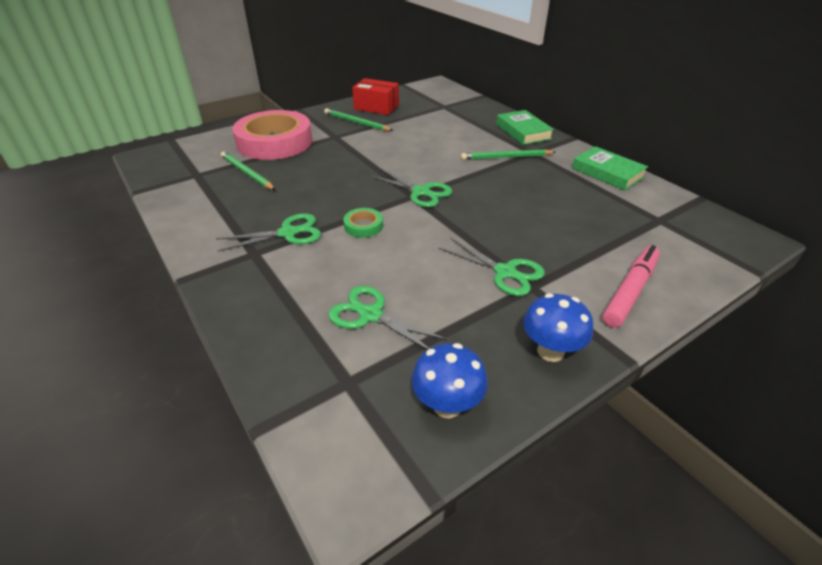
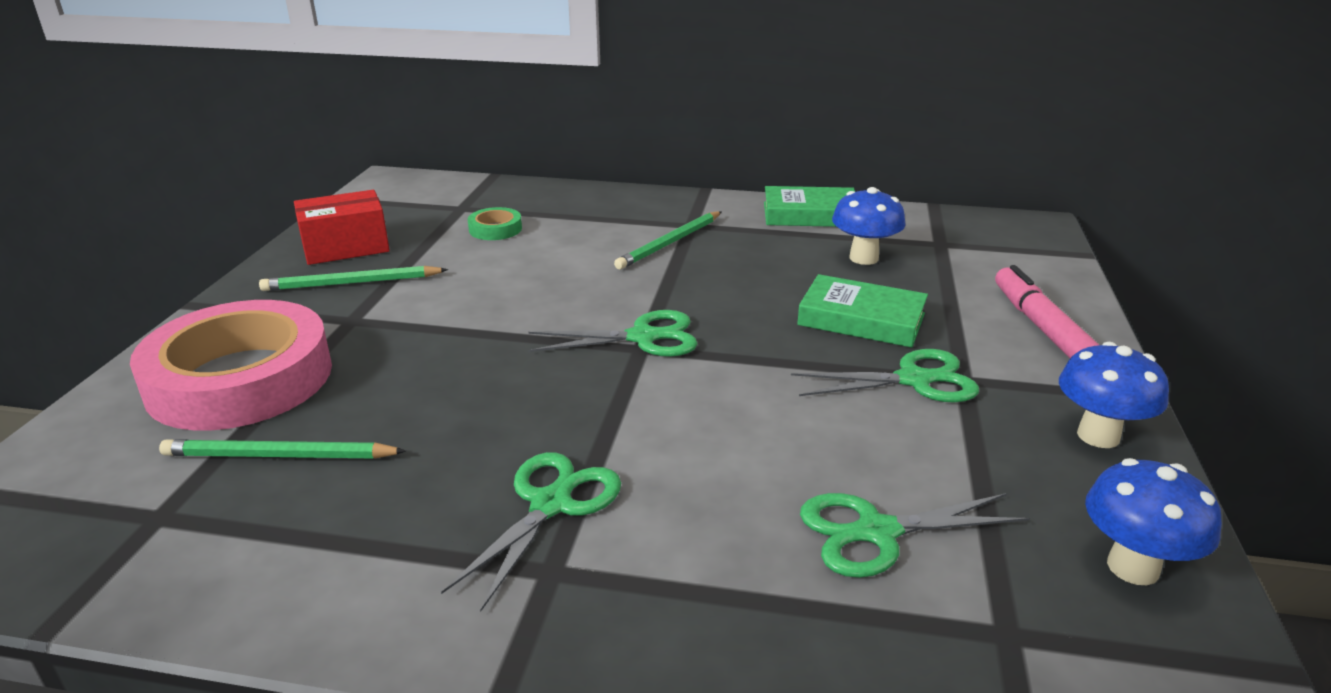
camera: 45 degrees left, 10 degrees down
green tape [343,208,383,238] -> green tape moved to [468,207,522,240]
green book [496,110,554,145] -> green book moved to [797,274,928,348]
none -> blue mushroom [832,187,906,265]

